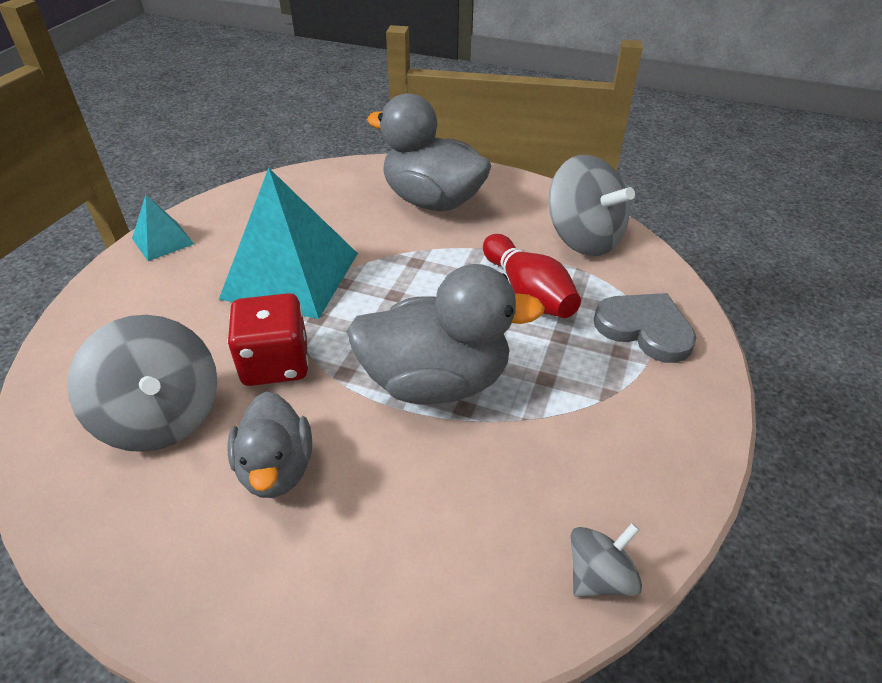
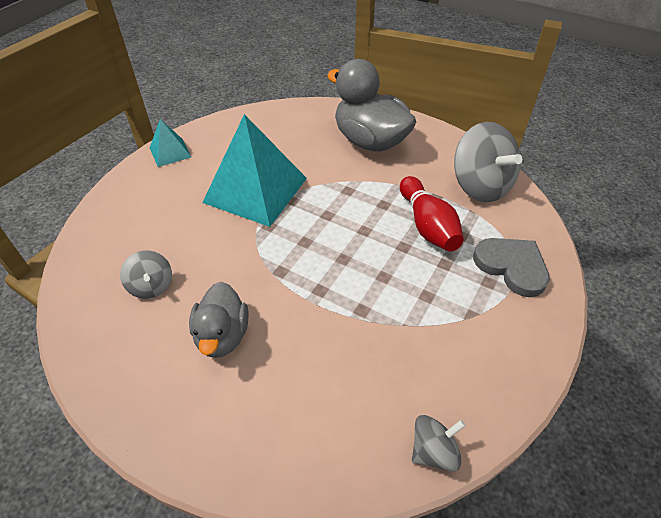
camera: 10 degrees right, 5 degrees up
grey spinning top [67,315,217,452] -> grey spinning top [120,250,172,299], size x0.53
red dice [228,293,309,386] -> none
grey duck [347,264,545,405] -> none

